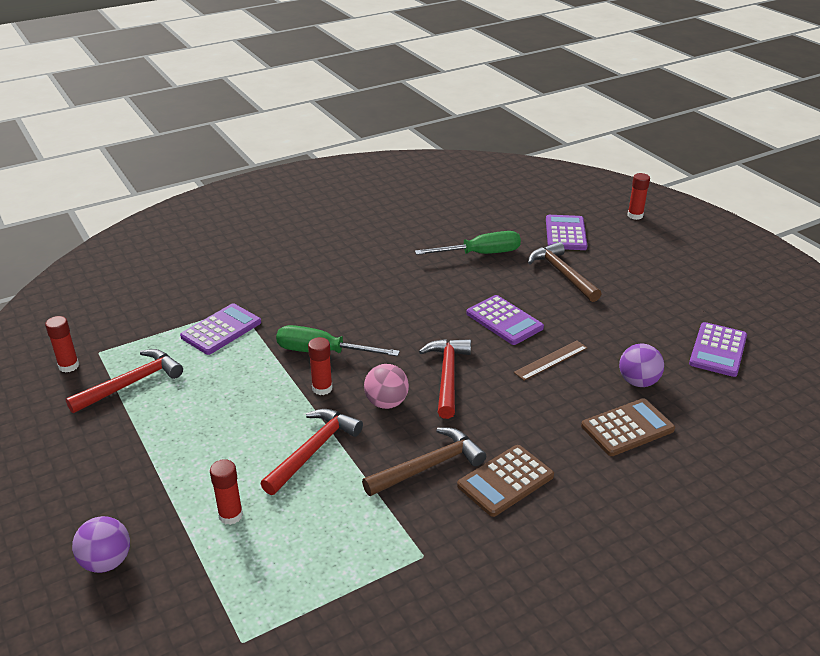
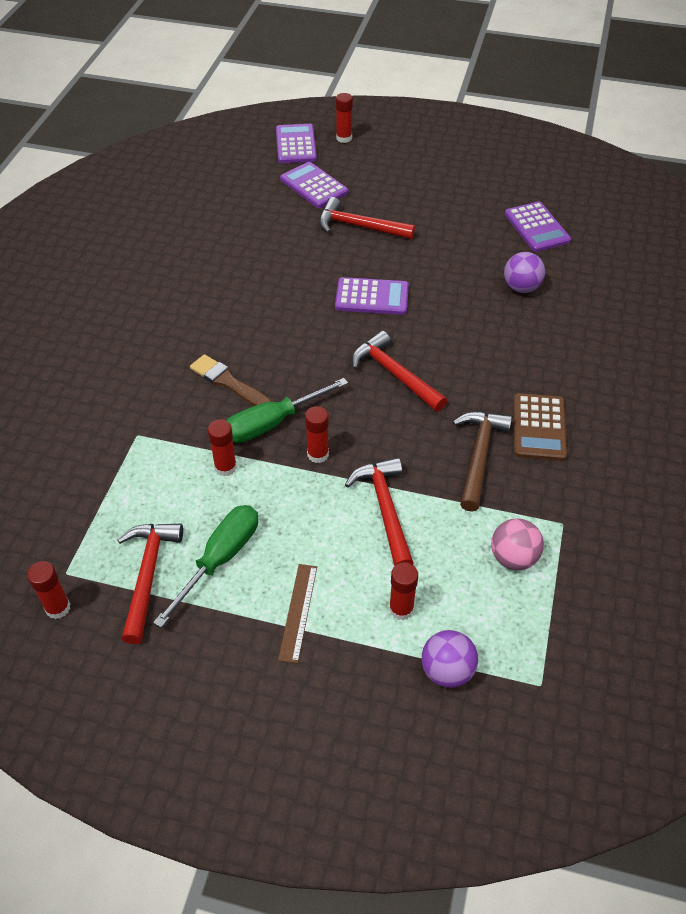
camera: 45 degrees left, 15 degrees up
purple ball [72,516,130,573] -> purple ball moved to [422,630,478,688]
purple calculator [180,303,261,355] -> purple calculator moved to [276,124,317,163]
pink ball [364,364,409,409] -> pink ball moved to [491,518,544,570]
green screwdriver [415,231,521,255] -> green screwdriver moved to [153,505,258,628]
brown ruler [514,340,587,381] -> brown ruler moved to [278,564,317,663]
brown hammer [528,242,601,302] -> red hammer [319,197,415,239]
brown calculator [581,398,675,456] -> none
none -> brown brush [190,354,272,406]
none -> red glue stick [208,419,237,476]

